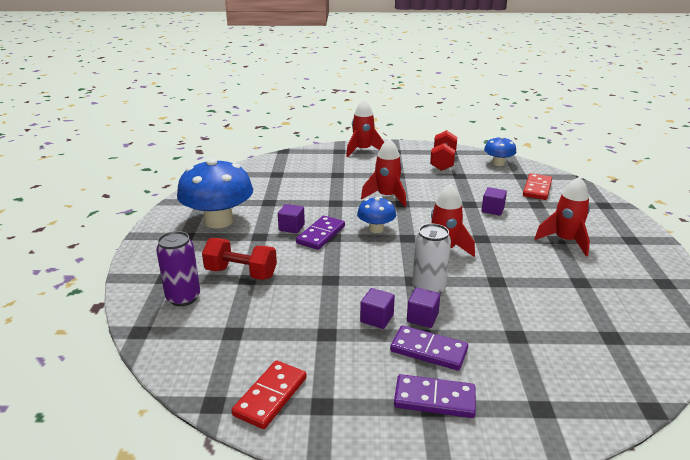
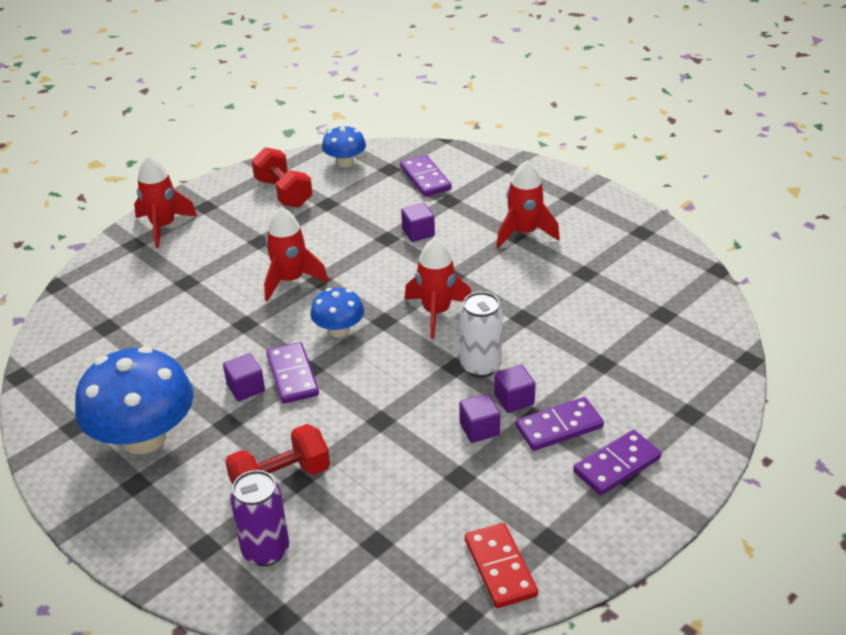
camera: 45 degrees left, 10 degrees up
red domino [523,173,552,200] -> purple domino [400,155,452,197]

